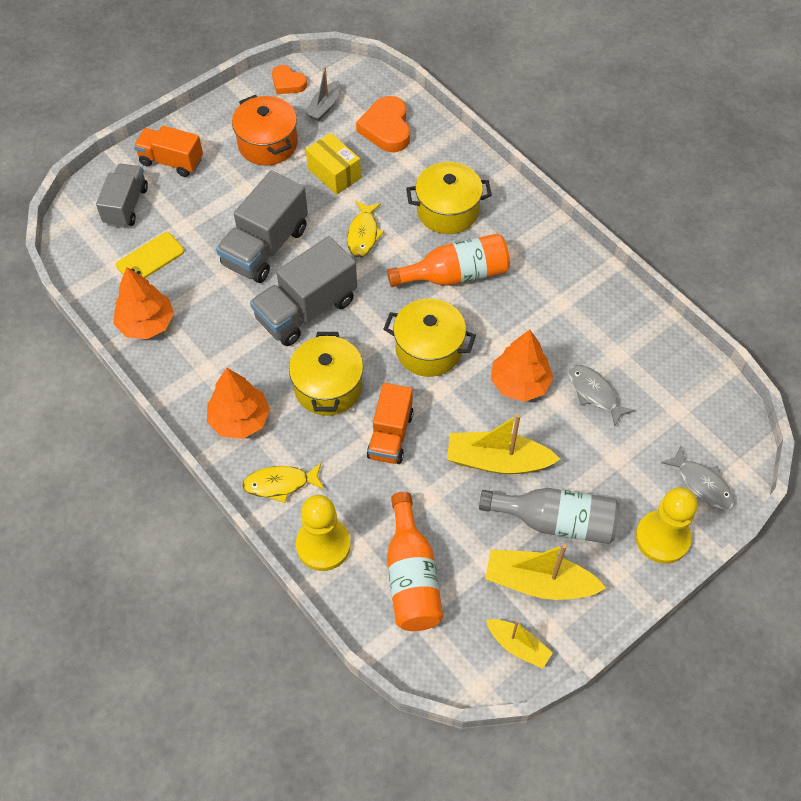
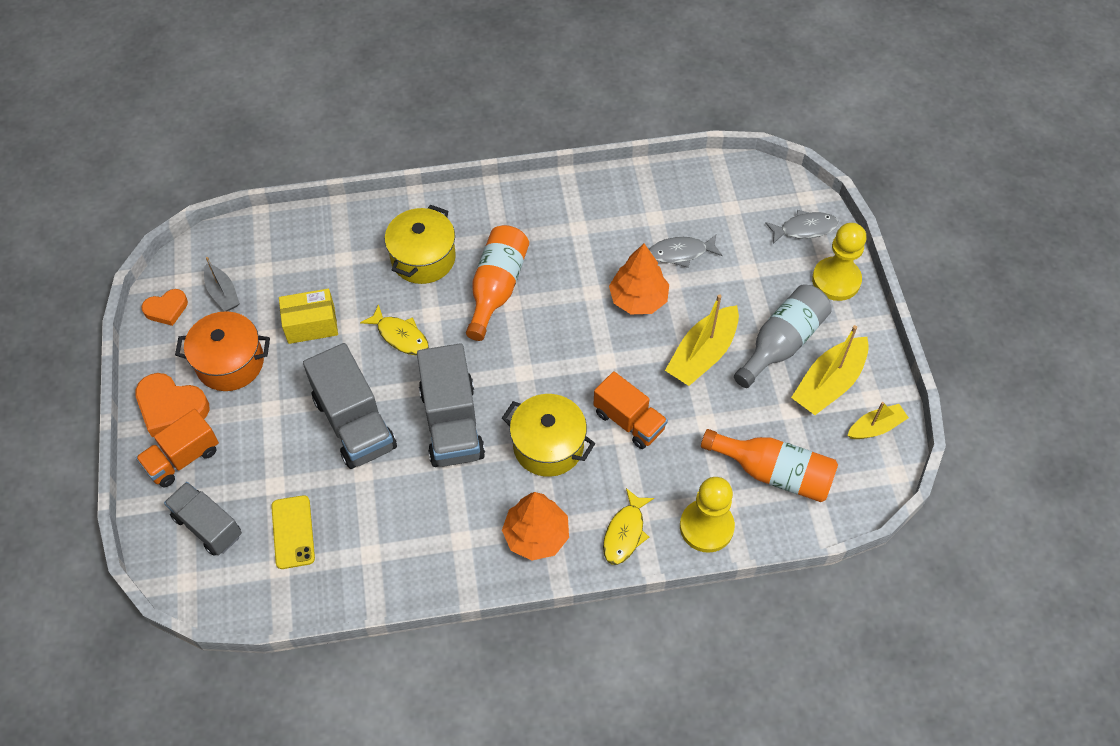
camera: 60 degrees left, 0 degrees up
orange tree [113,267,174,340] -> none
orange heart [356,96,410,152] -> orange heart moved to [135,373,209,437]
yellow pot [384,299,476,377] -> none

